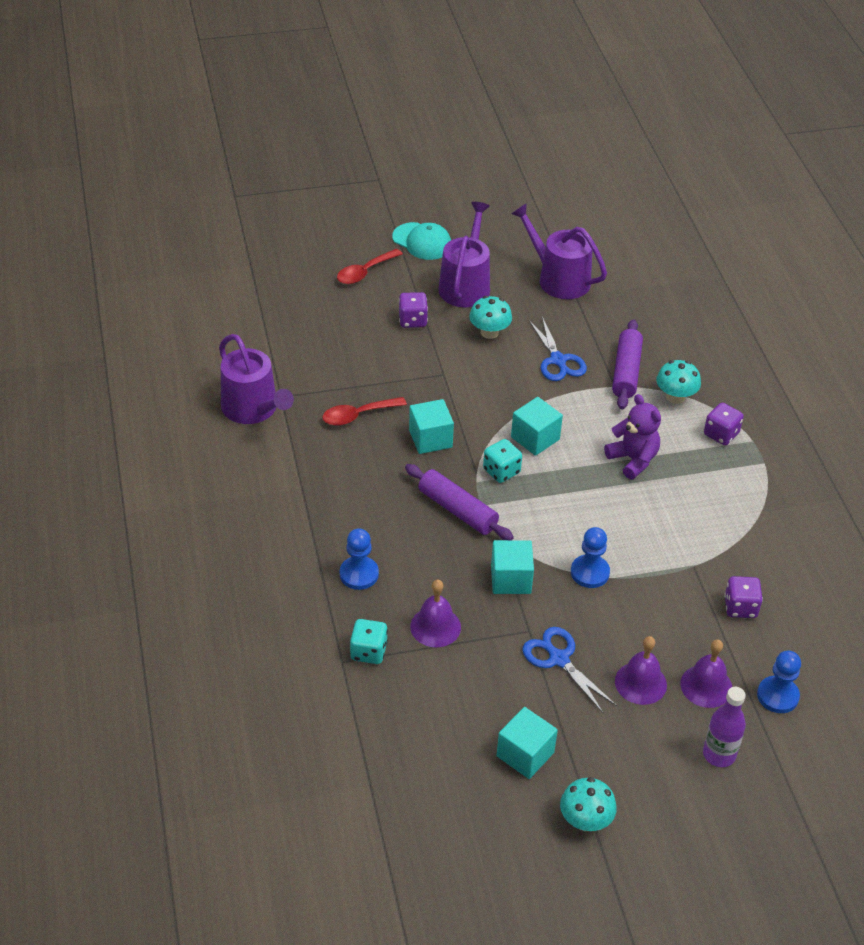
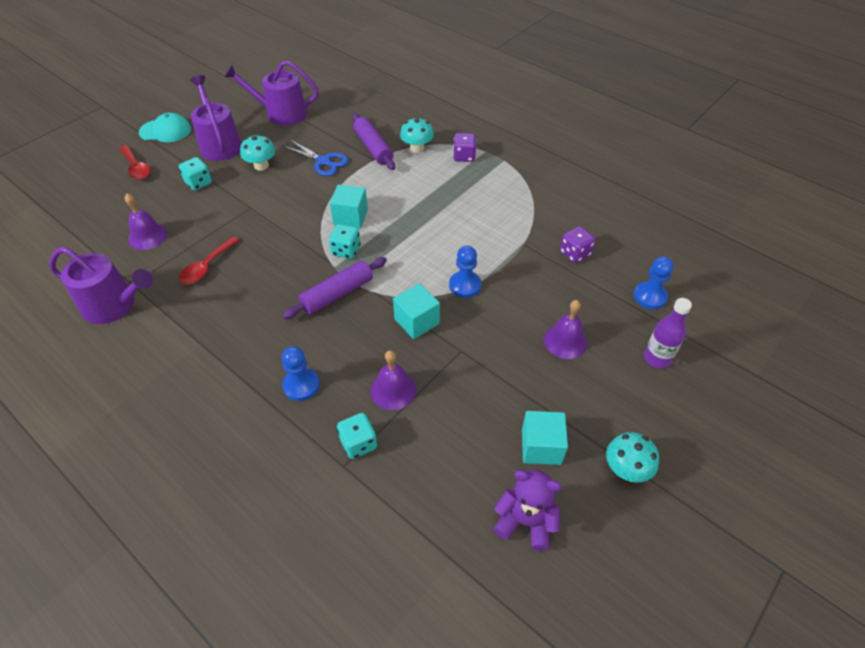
camera: 35 degrees left, 5 degrees up
red spoon [337,249,403,284] -> red spoon turned 45 degrees counterclockwise [120,145,150,180]
purple dice [399,292,428,328] -> turquoise dice [179,157,212,191]
purple rolling pin [405,464,514,540] -> purple rolling pin turned 45 degrees counterclockwise [282,257,387,319]
turquoise cube [409,399,454,454] -> none
blue scissors [522,627,617,713] -> none
purple teddy bear [604,394,661,479] -> purple teddy bear moved to [493,470,562,551]
purple bell [680,639,732,708] -> purple bell moved to [125,193,167,250]

